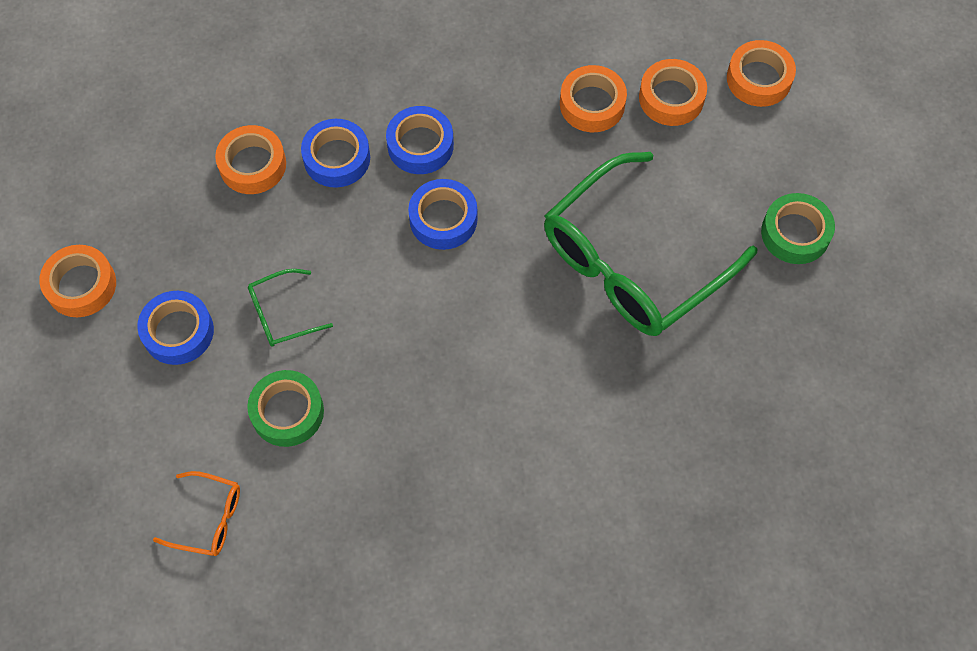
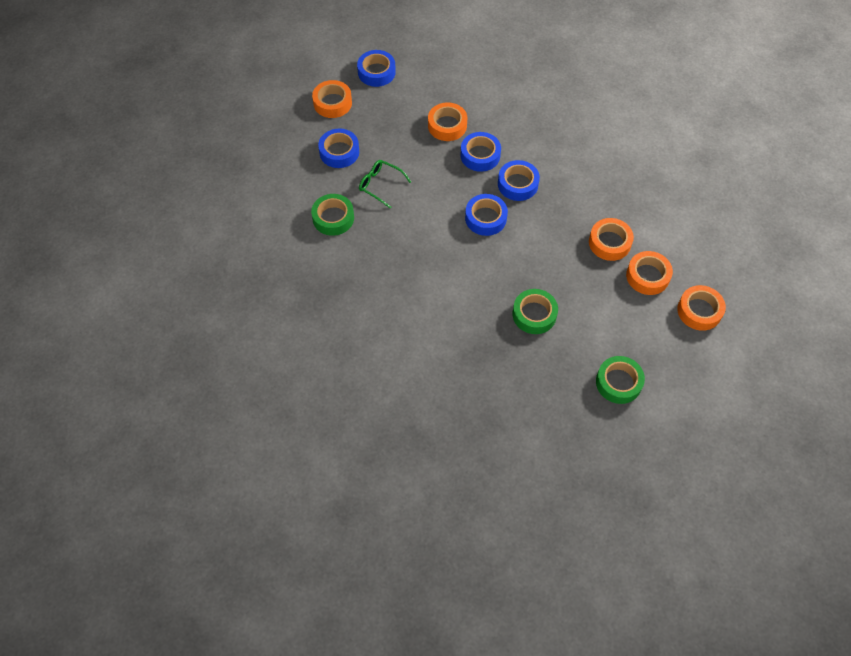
camera: 55 degrees right, 5 degrees down
orange glasses [153,471,240,556] -> none
green glasses [544,152,758,336] -> green tape [513,289,558,334]
none -> blue tape [357,50,396,87]

